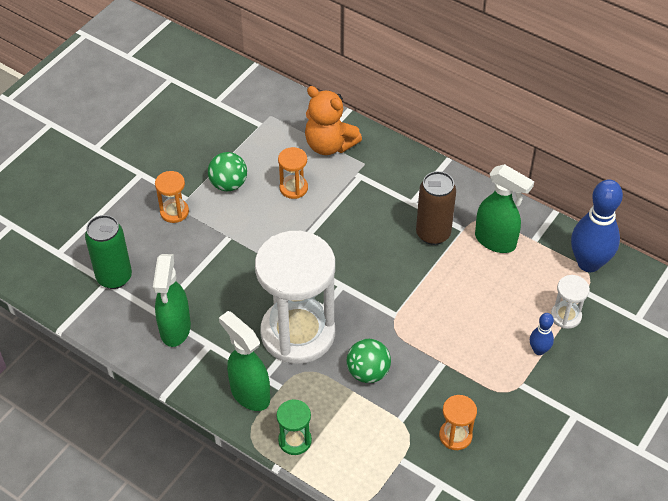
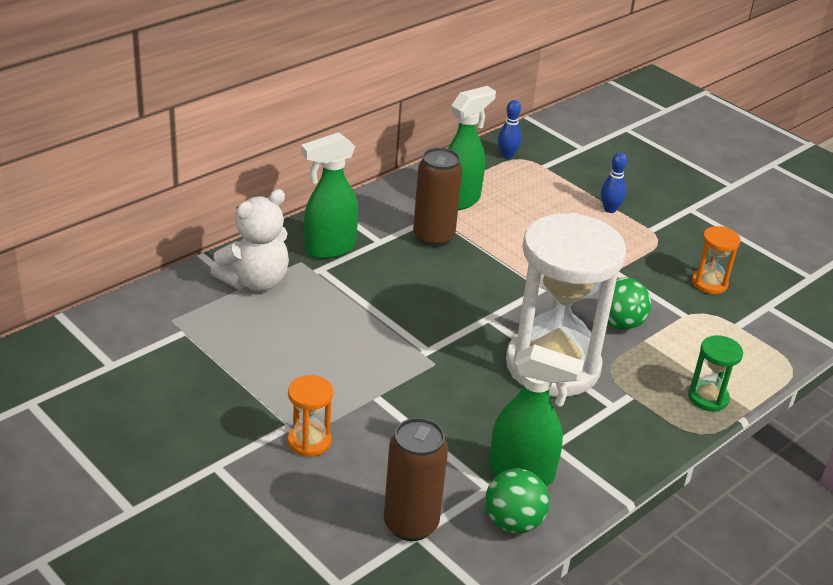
camera: 80 degrees left, 15 degrees down
green can [85,215,132,289] -> brown can [384,418,448,541]
green ball [208,152,247,191] -> green ball moved to [485,469,550,534]
green spray bottle [219,311,270,411] -> green spray bottle moved to [301,132,358,259]
orange hourglass [278,147,308,199] -> none
orange teddy bear [305,86,362,155] -> white teddy bear [211,189,289,291]
white hourglass [551,275,590,329] -> none
blue bowling pin [571,179,623,272] -> blue bowling pin [498,100,522,159], size x0.48

